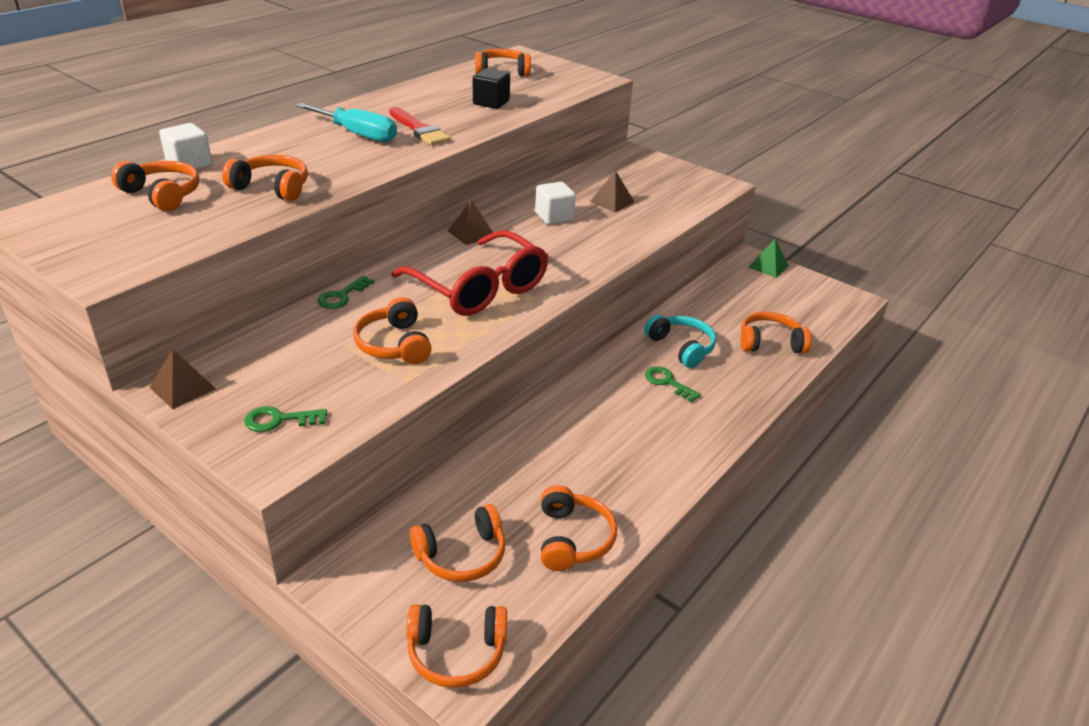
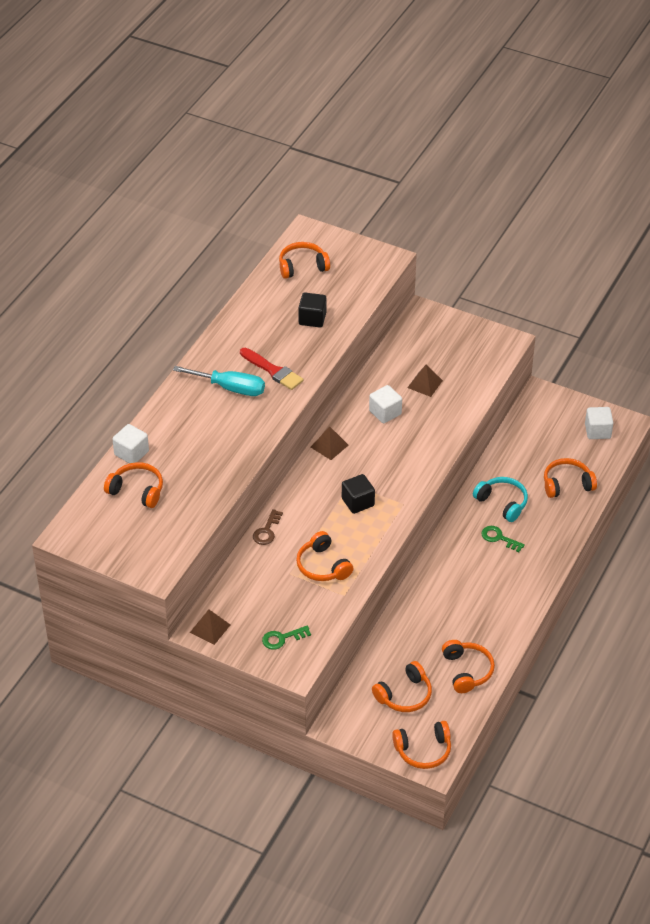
camera: 10 degrees left, 10 degrees up
orange headphones [222,155,308,201] -> none
green key [317,276,374,309] -> brown key [253,509,283,545]
red glasses [391,230,548,316] -> black cube [342,474,375,514]
green pyramid [748,239,789,278] -> none
none -> white cube [585,407,613,439]

